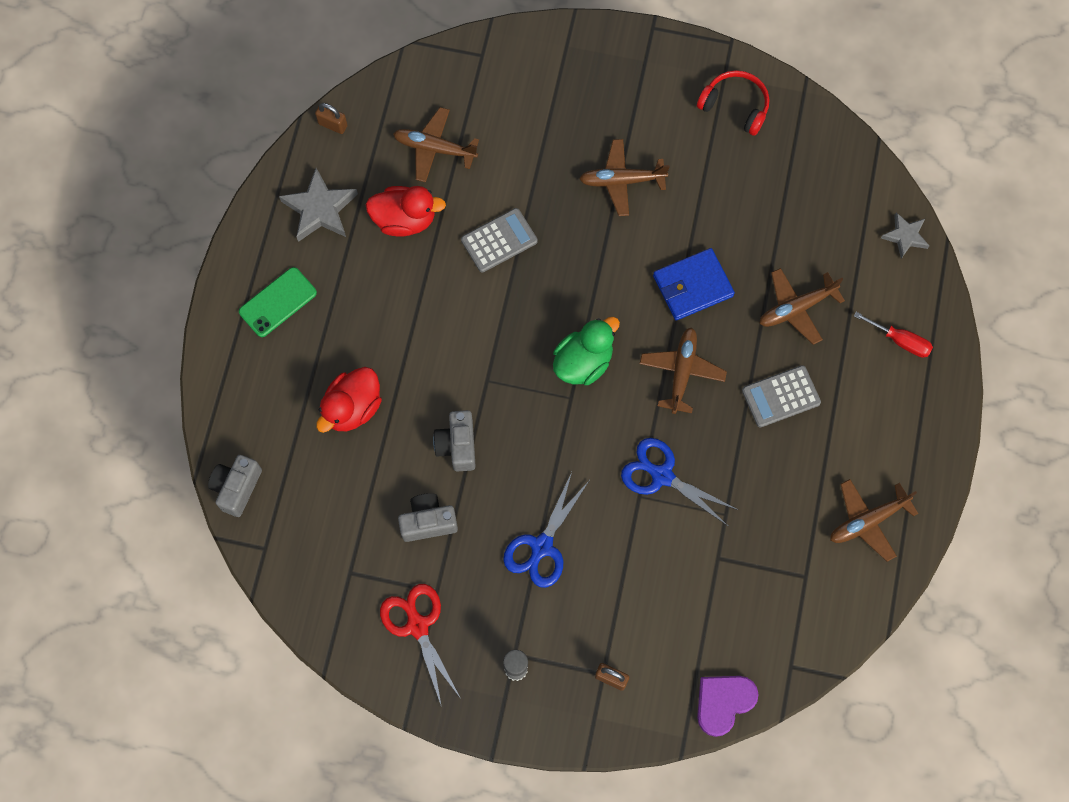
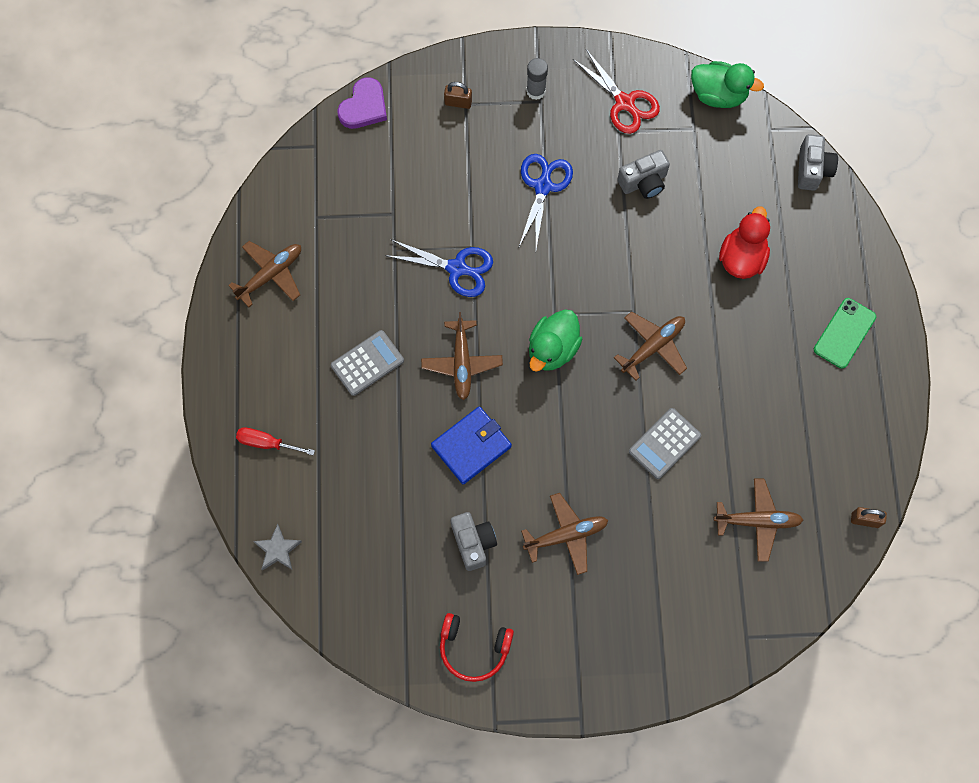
camera: 165 degrees right, 0 degrees up
grey star [279,168,358,242] -> none
red duck [365,186,446,236] -> none
grey camera [433,410,476,472] -> grey camera moved to [450,512,497,571]
brown plane [759,268,845,345] -> brown plane moved to [614,311,687,381]
none -> green duck [691,61,764,108]

